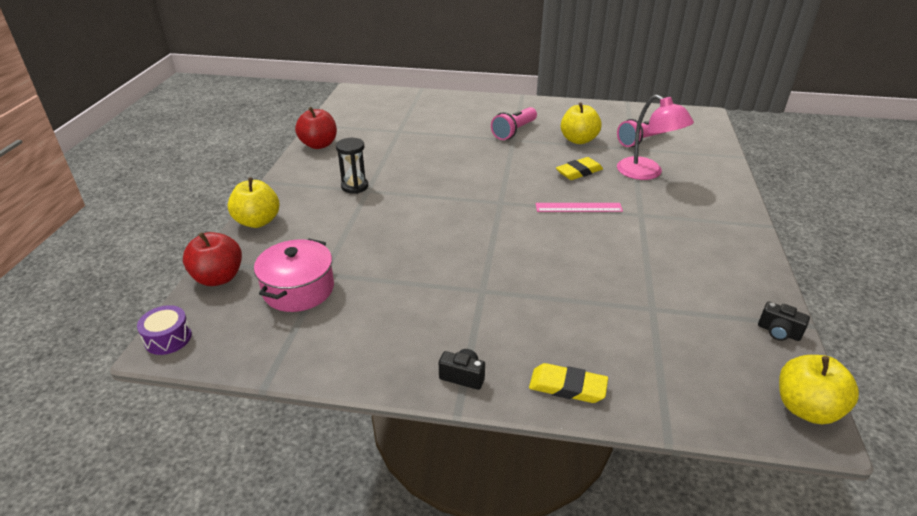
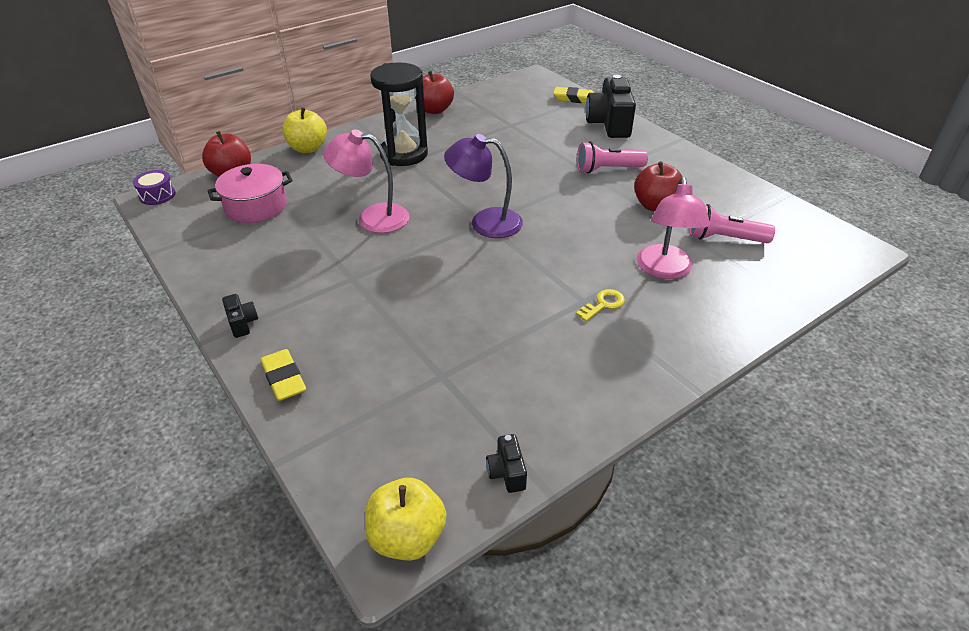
camera: 45 degrees right, 5 degrees up
black hourglass [336,138,368,194] -> black hourglass [370,62,428,166], size x1.81
pink ruler [536,203,623,212] -> none
yellow eraser [556,157,603,180] -> yellow eraser moved to [553,87,594,103]
yellow apple [561,103,601,144] -> red apple [634,161,682,211]
none -> pink lamp [323,129,409,233]
none -> purple lamp [444,134,523,238]
none -> yellow key [576,289,625,321]
none -> black camera [586,75,636,138]

